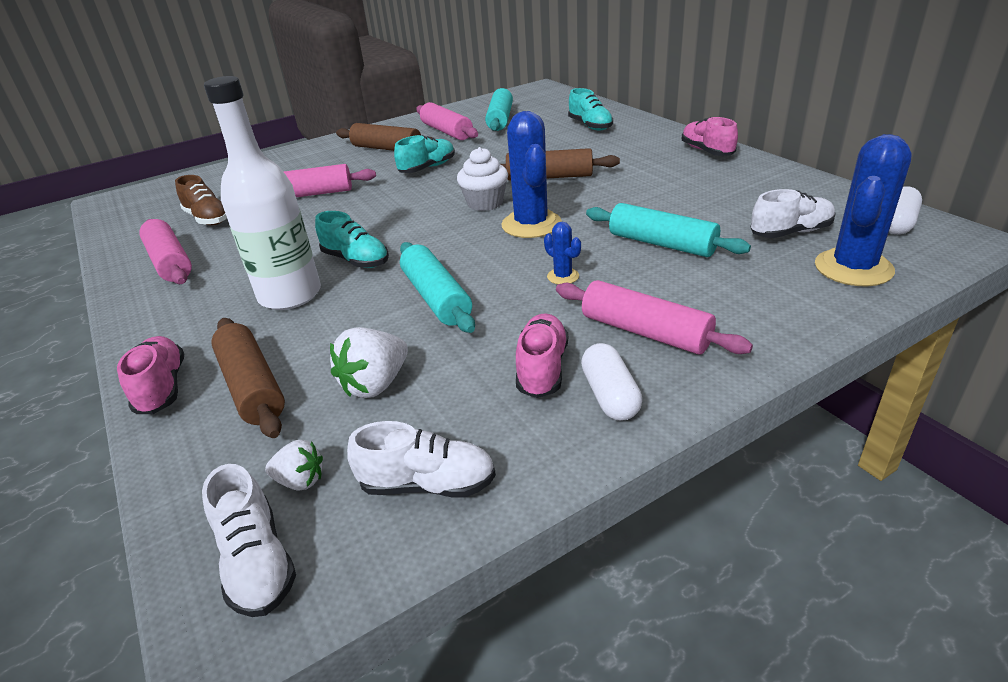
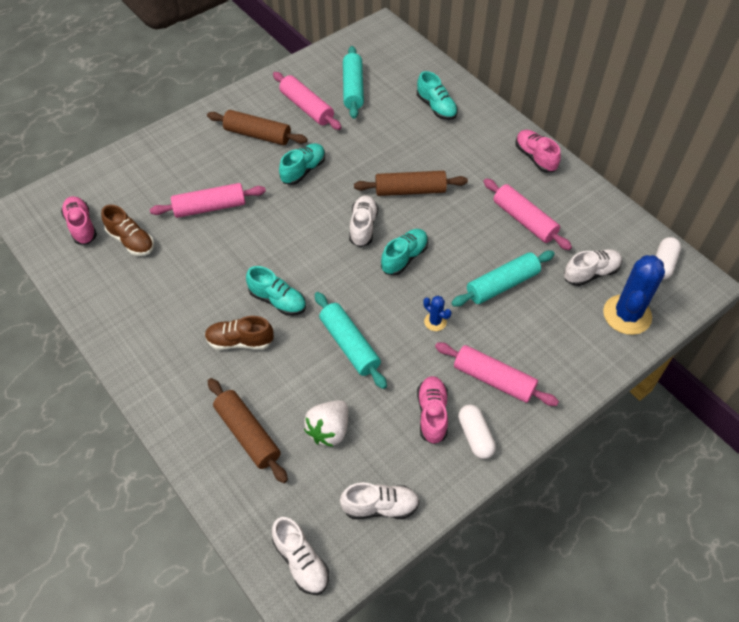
camera: 10 degrees left, 20 degrees up
pink shoe [117,336,184,414] -> pink shoe moved to [61,196,97,245]
pink rolling pin [139,219,192,284] -> pink rolling pin moved to [483,178,572,250]
white bottle [204,76,321,310] -> brown shoe [205,316,274,350]
white strawberry [265,440,323,491] -> none
white cupcake [457,147,508,211] -> white shoe [349,195,378,247]
blue cactus [501,111,562,238] -> turquoise shoe [381,229,428,276]
turquoise rolling pin [586,203,751,257] -> turquoise rolling pin turned 60 degrees counterclockwise [451,251,555,307]

